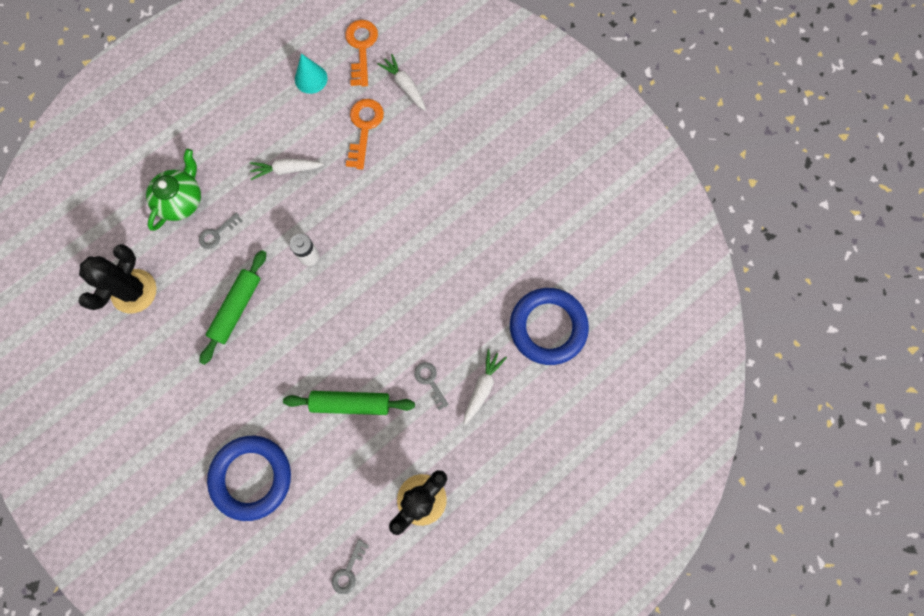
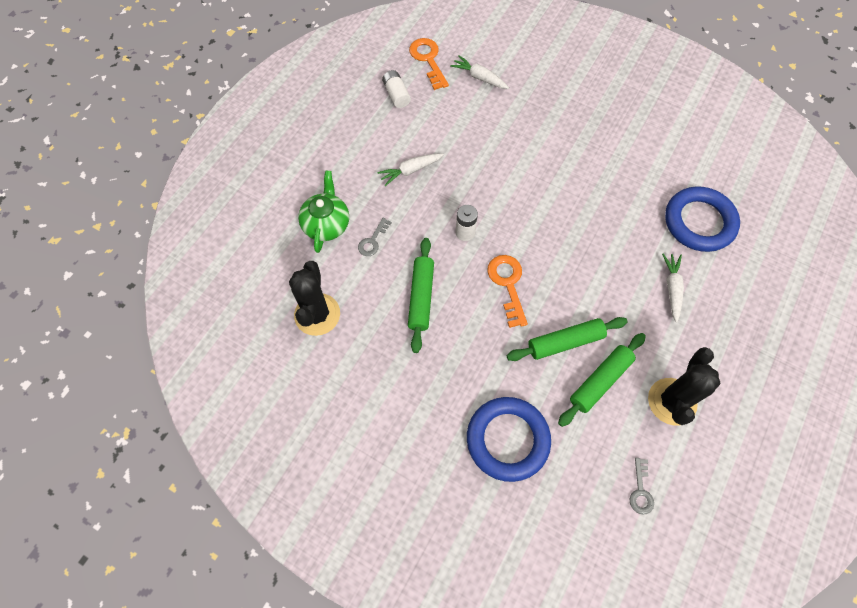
camera: 20 degrees left, 10 degrees down
turquoise cone [295,54,328,94] -> white battery [382,70,411,108]
orange key [346,99,384,169] -> orange key moved to [487,255,528,328]
grey key [414,362,449,410] -> none
none -> green rolling pin [558,333,646,427]

